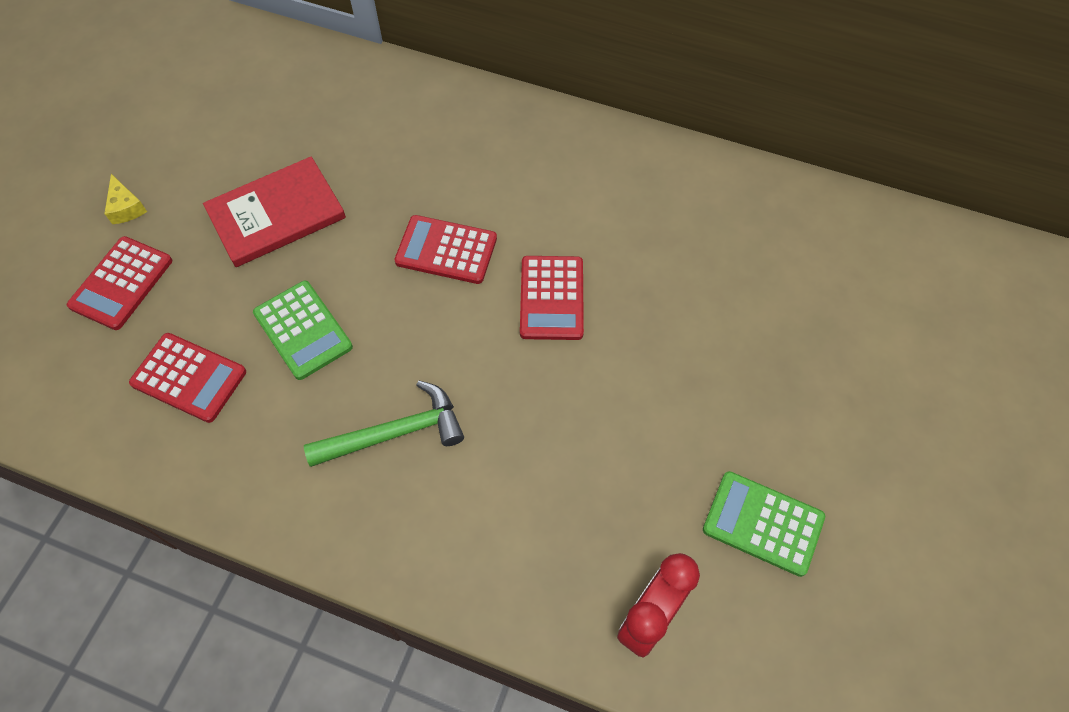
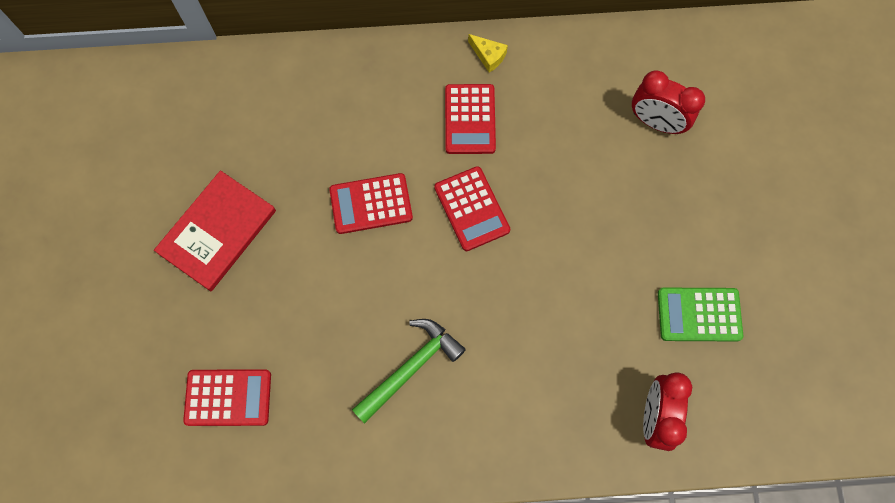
camera: 25 degrees left, 10 degrees up
red calculator [67,236,172,330] -> red calculator moved to [445,84,496,154]
yellow cheese [104,174,147,224] -> yellow cheese moved to [468,34,508,73]
green calculator [253,281,353,380] -> none
none -> red clock [632,70,705,134]

